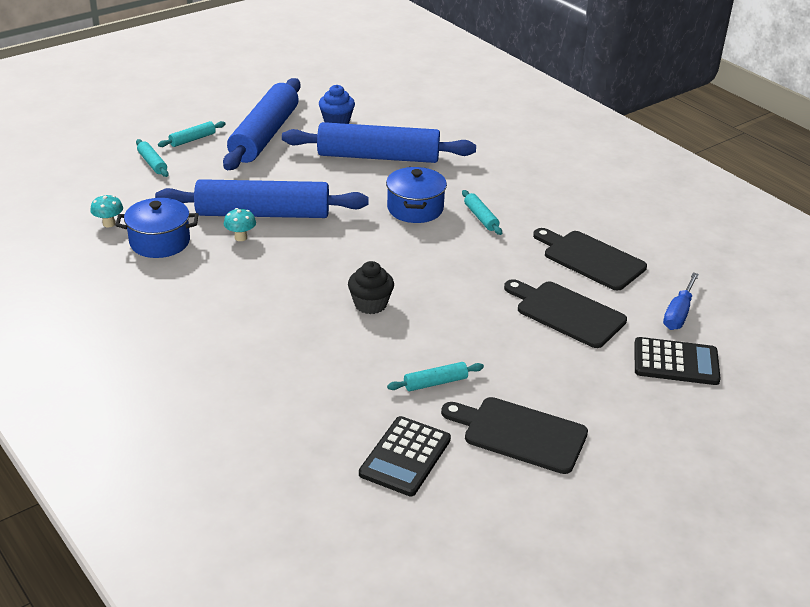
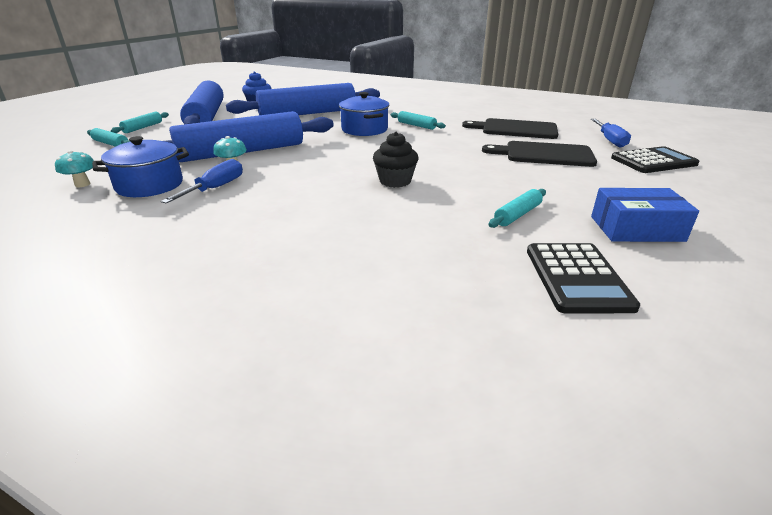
camera: 25 degrees left, 5 degrees down
black cutting board [441,397,588,474] -> blue box [591,188,699,242]
none -> blue screwdriver [161,159,243,203]

